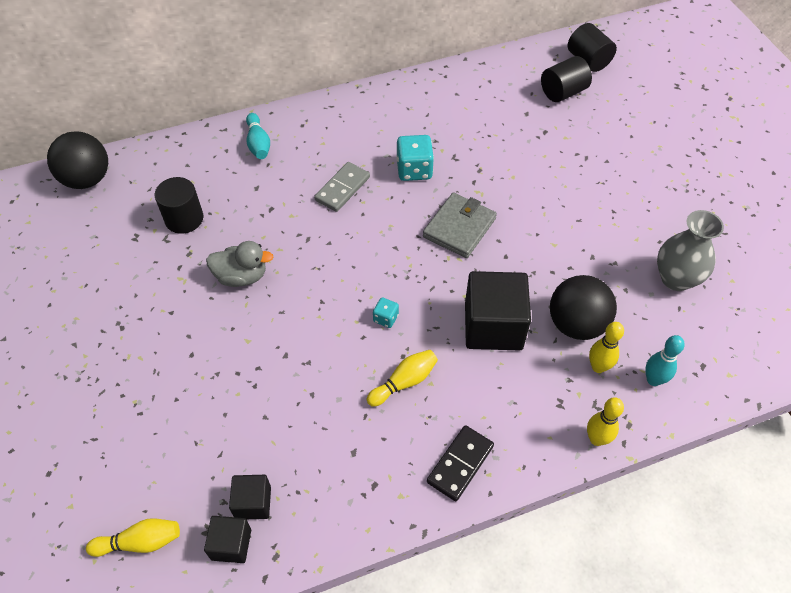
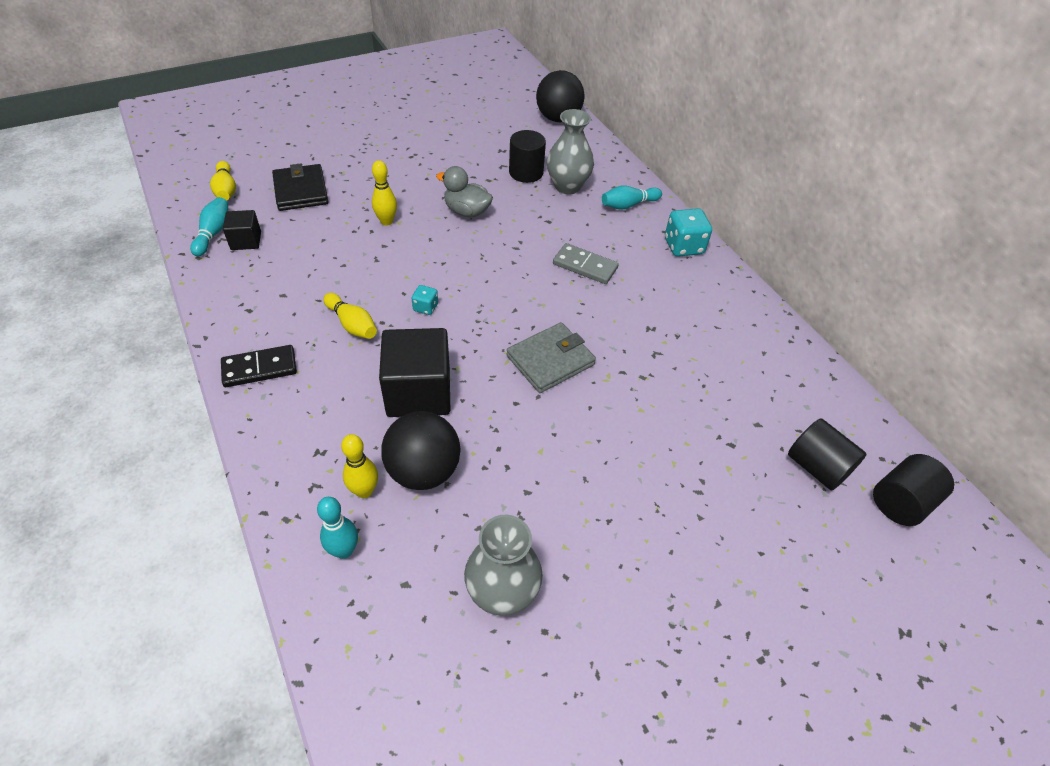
camera: 80 degrees right, 5 degrees down
black cube [204,516,251,563] -> turquoise bowling pin [190,197,228,256]
grey duck [206,241,273,287] -> grey duck turned 120 degrees clockwise [436,166,493,217]
turquoise dice [396,135,434,181] -> turquoise dice moved to [665,208,712,257]
grey wallet [423,193,497,258] -> grey wallet turned 60 degrees counterclockwise [506,322,596,393]
black domino [427,425,494,501] -> black domino turned 45 degrees counterclockwise [221,345,297,387]
yellow bowling pin [587,397,624,446] -> yellow bowling pin moved to [372,160,397,226]
none -> black wallet [272,163,328,211]
none -> grey vase [547,109,594,195]

